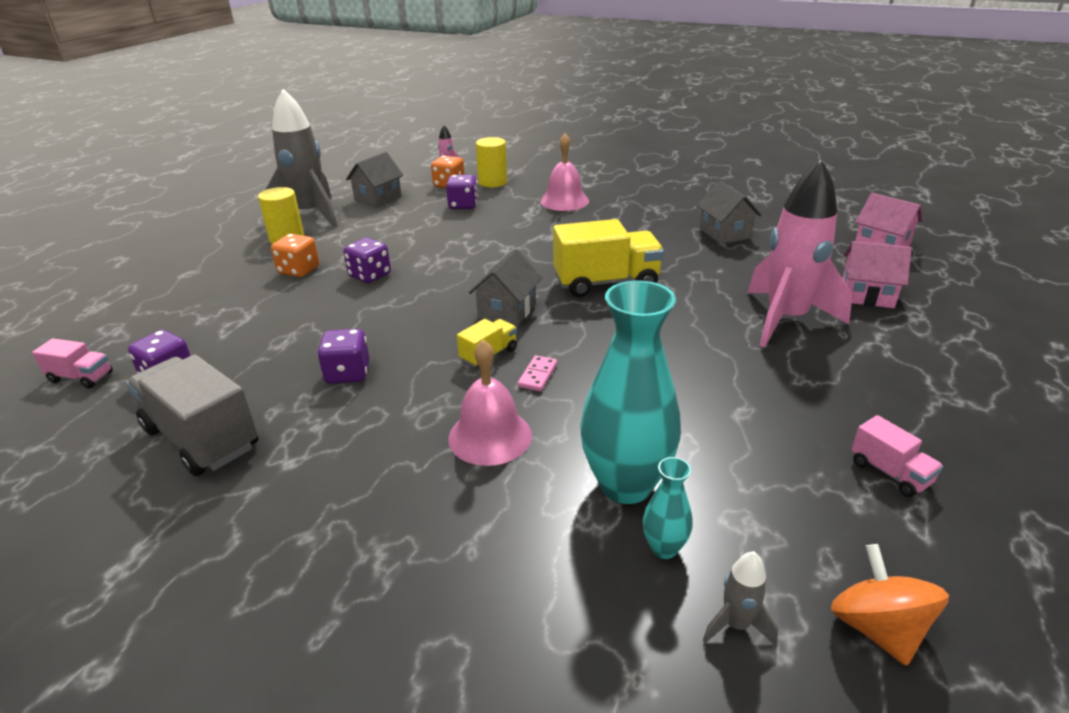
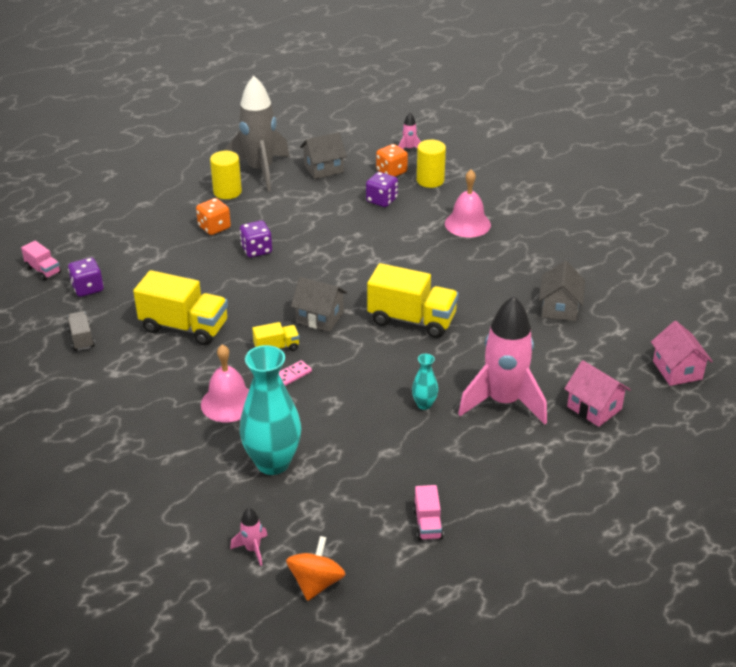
camera: 30 degrees right, 5 degrees up
grey truck [126,354,258,476] -> grey truck [68,311,95,351], size x0.50
purple dice [317,329,369,384] -> yellow truck [133,270,228,345]
grey house [469,249,542,327] -> grey house turned 60 degrees clockwise [291,277,347,332]
turquoise vase [643,457,693,559] -> turquoise vase moved to [412,354,438,410]
grey rocket [703,551,778,646] -> pink rocket [230,508,268,566]

